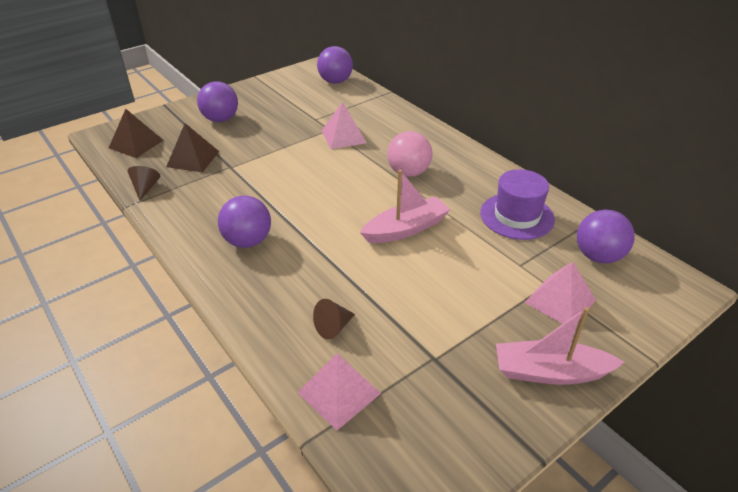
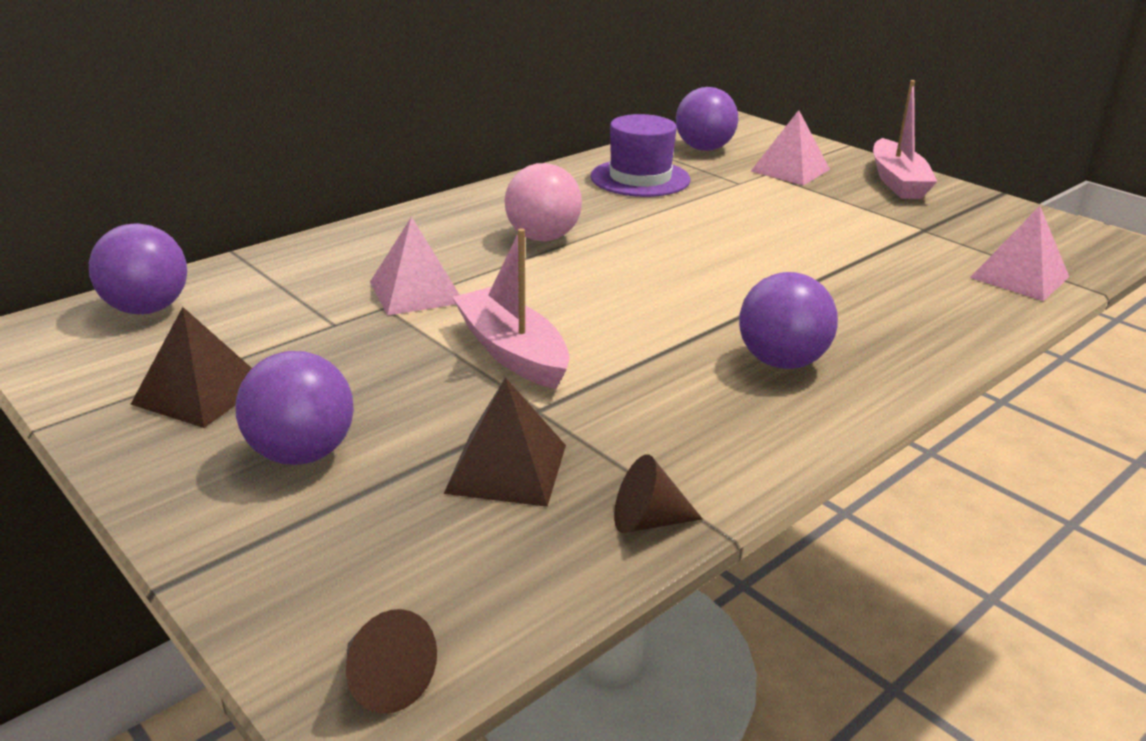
camera: 95 degrees left, 10 degrees down
brown pyramid [109,109,163,158] -> brown pyramid moved to [131,307,252,428]
brown cone [313,299,355,340] -> brown cone moved to [346,609,437,714]
pink boat [360,170,450,243] -> pink boat moved to [452,229,570,389]

